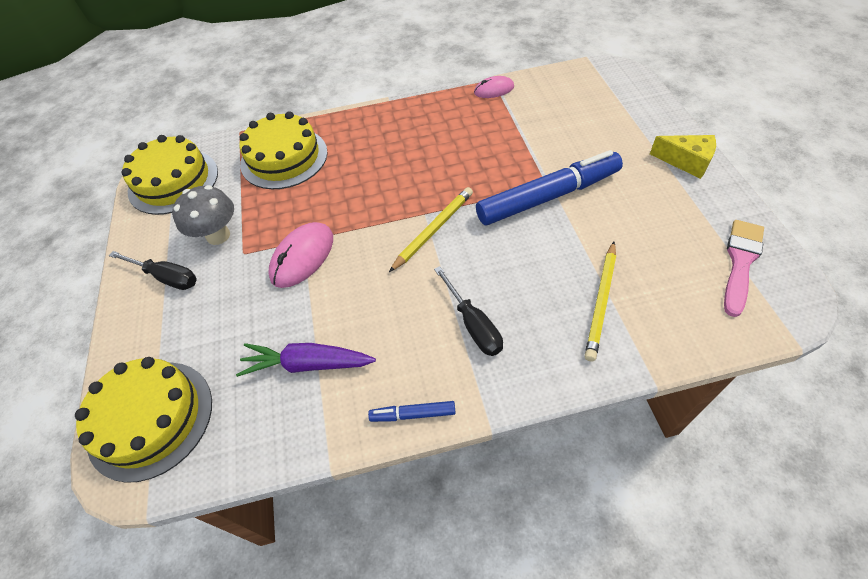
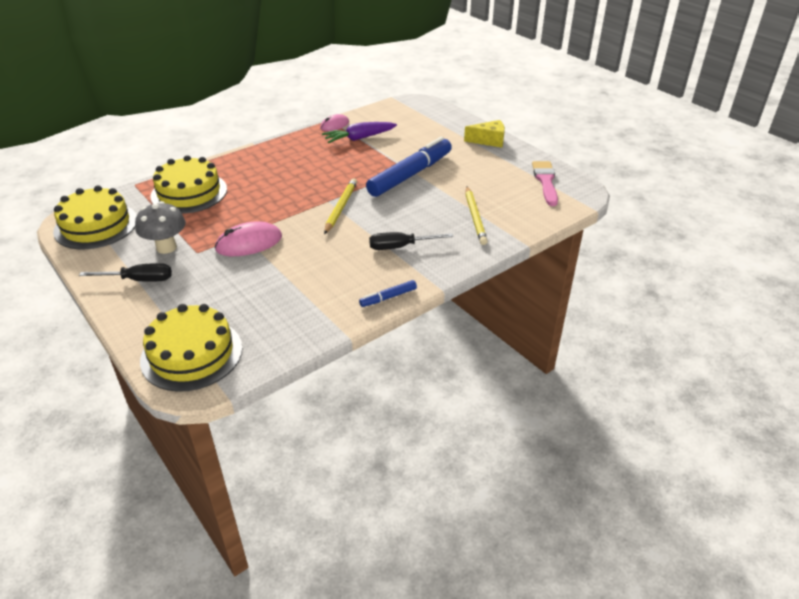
camera: 30 degrees left, 15 degrees down
purple carrot [236,343,376,377] -> purple carrot moved to [322,122,397,143]
pink mouse [268,222,333,288] -> pink mouse turned 60 degrees clockwise [214,222,282,256]
black screwdriver [434,266,503,356] -> black screwdriver turned 135 degrees clockwise [369,232,453,250]

